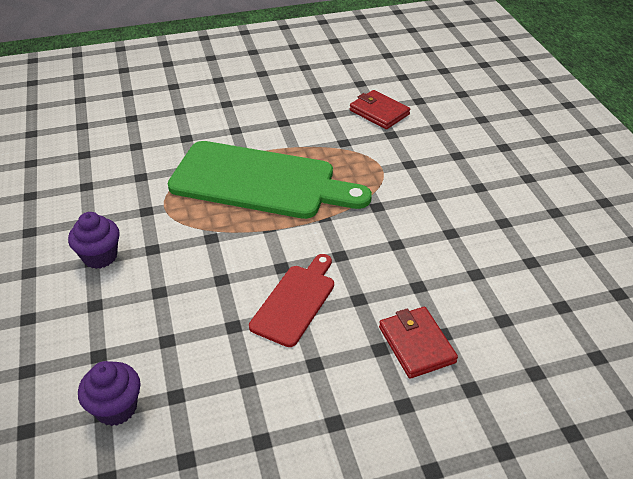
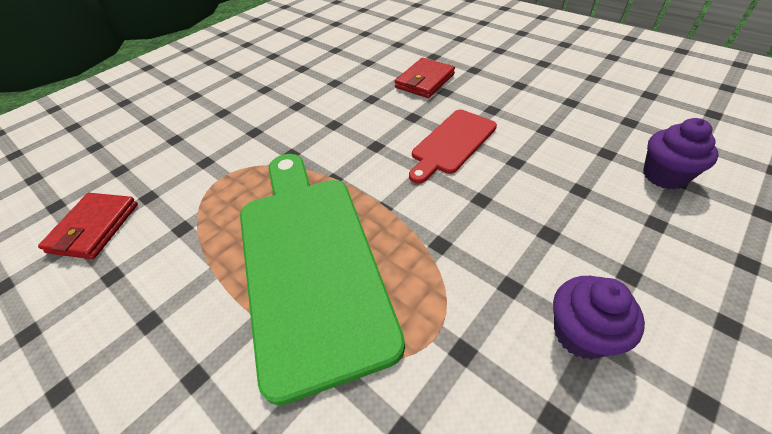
camera: 120 degrees left, 5 degrees up
red cutting board [249,254,334,347] -> red cutting board turned 45 degrees counterclockwise [409,110,497,184]

